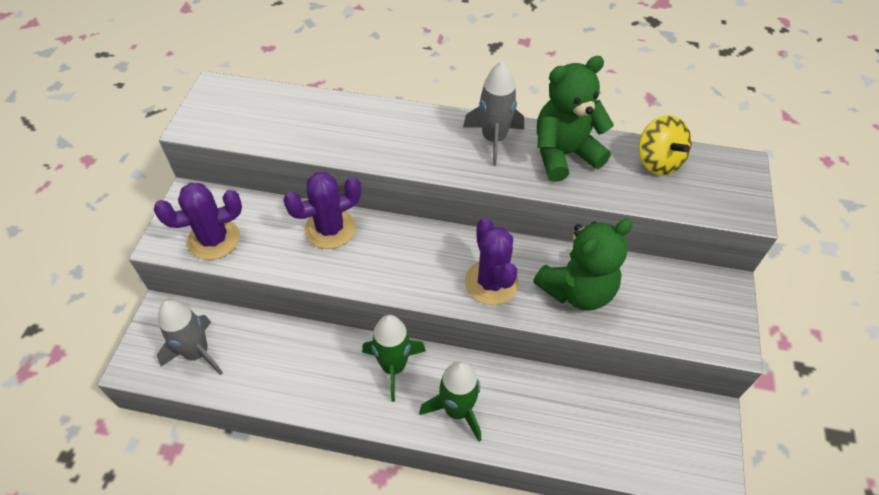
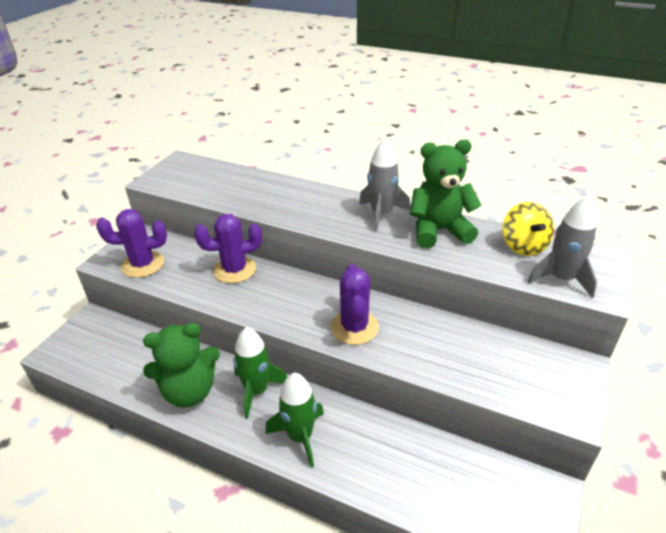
camera: 15 degrees right, 15 degrees down
grey rocket [157,300,223,375] -> grey rocket moved to [527,196,597,298]
green teddy bear [533,219,633,311] -> green teddy bear moved to [143,323,220,407]

